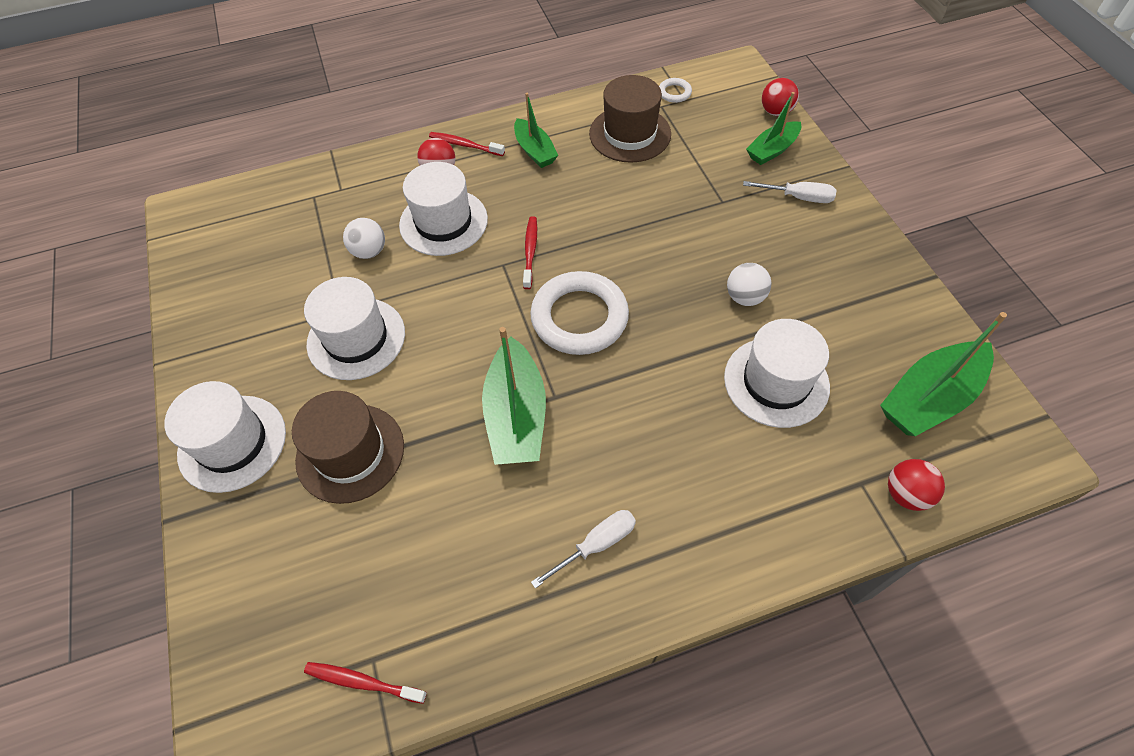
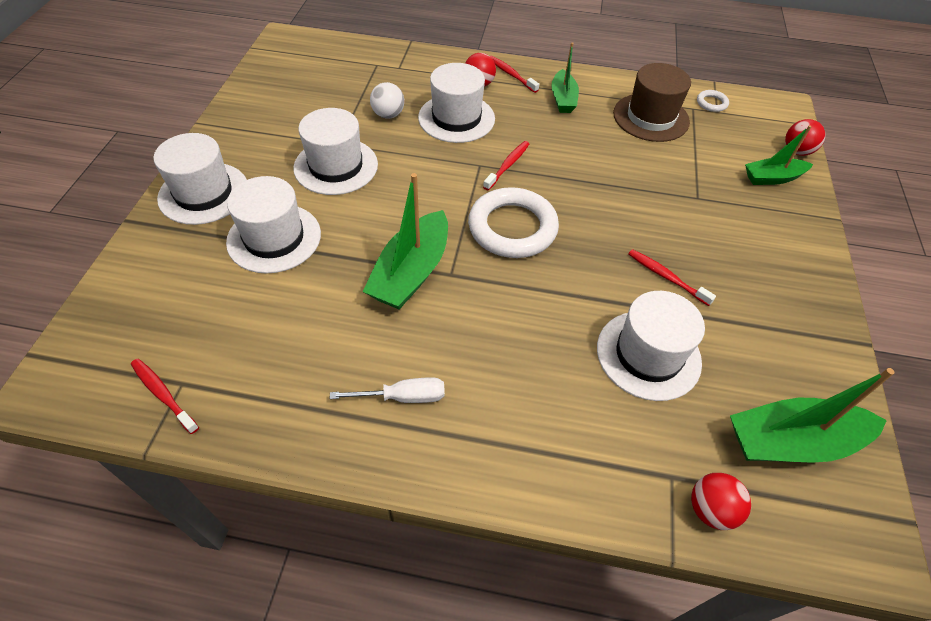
camera: 25 degrees right, 5 degrees down
brown hat [292,391,404,504] -> white hat [226,176,321,274]
white ball [727,263,772,306] -> red toothbrush [628,249,716,306]
white screwdriver [743,181,837,203] -> none

